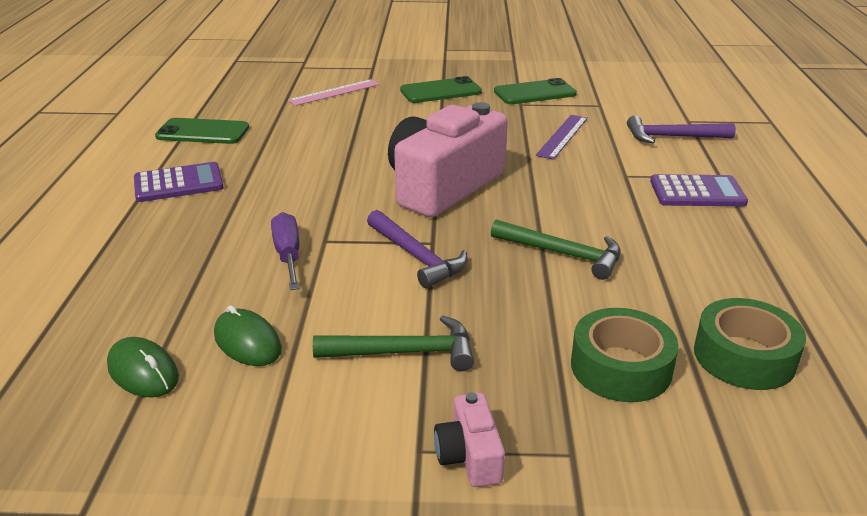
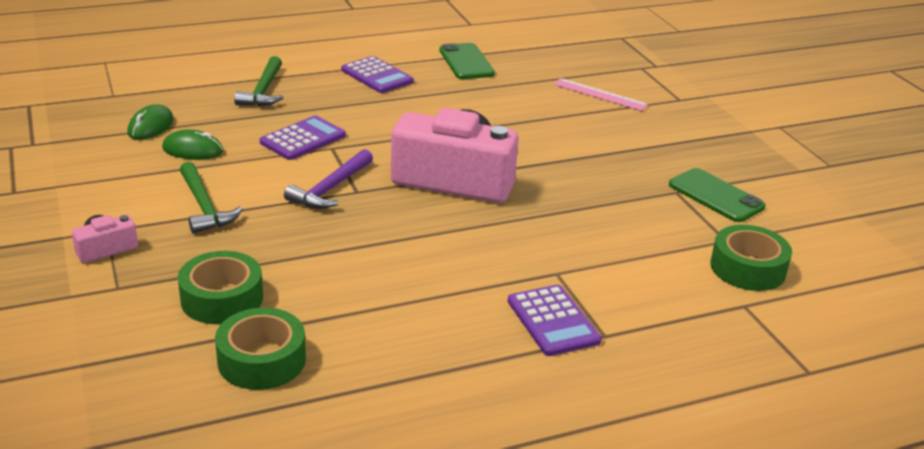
camera: 65 degrees right, 0 degrees up
green mouse [214,305,282,366] -> green mouse turned 75 degrees clockwise [162,129,223,159]
purple screwdriver [271,212,300,290] -> purple calculator [260,116,346,160]
green phone [400,76,482,103] -> none
green hammer [491,220,621,280] -> green hammer moved to [234,56,284,106]
purple ruler [536,115,588,160] -> none
purple hammer [627,115,736,143] -> none
none -> green tape [710,225,792,291]

